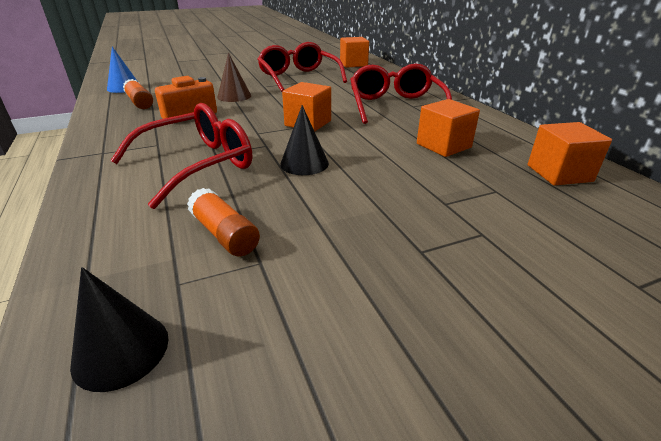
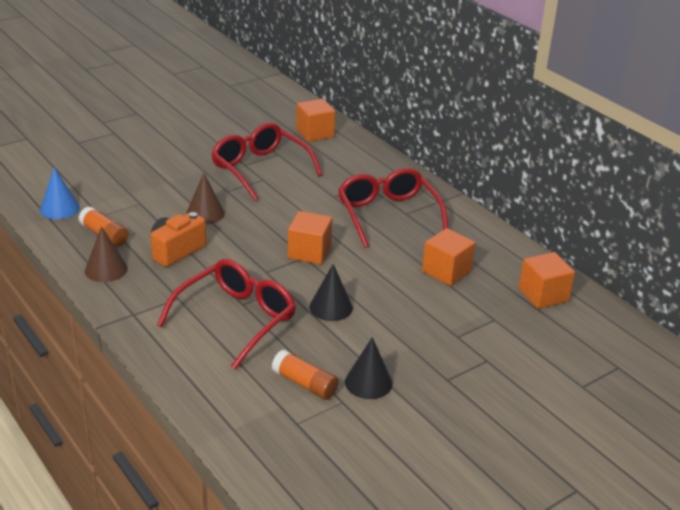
camera: 15 degrees left, 0 degrees up
black cone [70,267,169,392] -> black cone moved to [345,337,393,399]
none -> brown cone [85,226,128,282]

